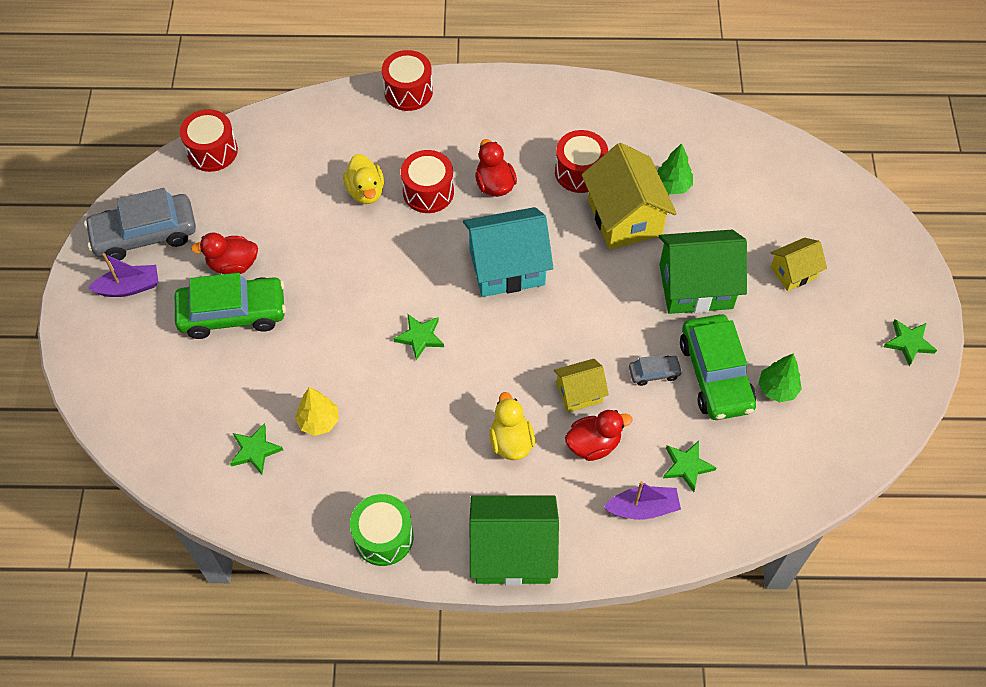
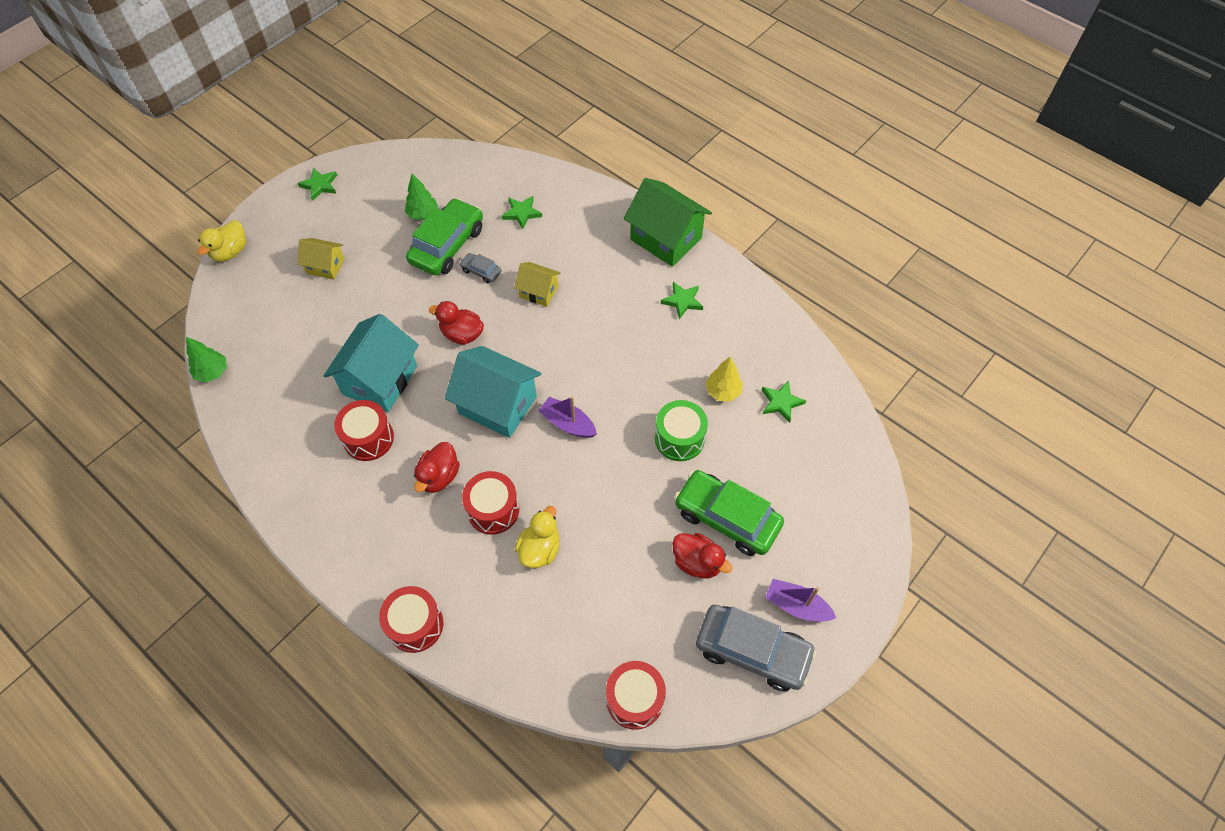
camera: 140 degrees left, 0 degrees up
green drum [350,494,414,566] -> green drum moved to [655,400,708,461]
green star [393,314,444,360] -> green star moved to [661,282,703,319]
yellow duck [489,392,535,460] -> yellow duck moved to [198,220,246,262]
red duck [565,410,633,461] -> red duck moved to [429,301,484,345]
yellow house [582,143,677,249] -> turquoise house [324,314,419,412]
purple boat [603,481,681,520] -> purple boat moved to [538,397,597,438]
green tree [657,143,693,194] -> green tree moved to [186,337,227,382]
green house [658,230,747,314] -> none

